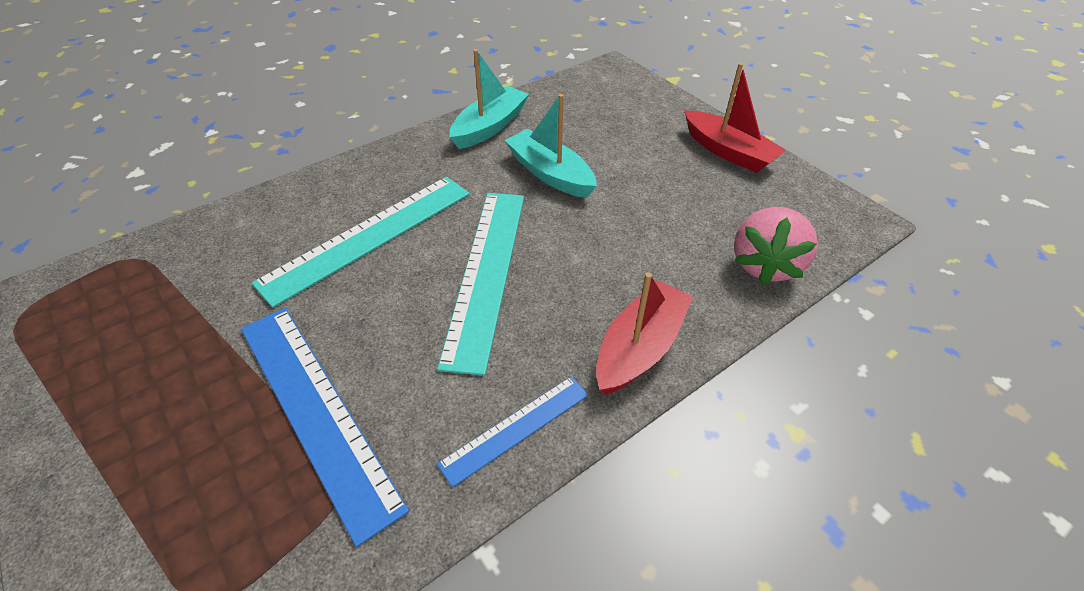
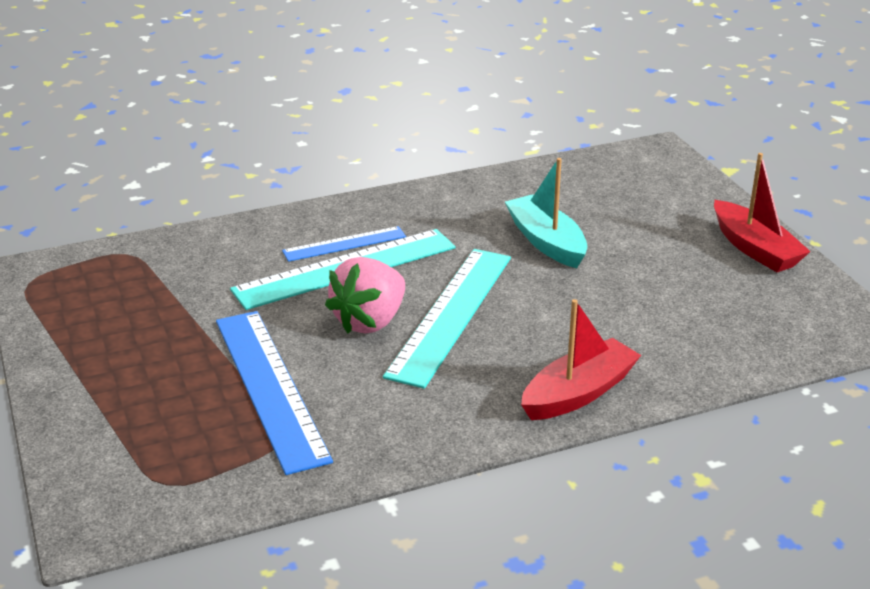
camera: 15 degrees right, 15 degrees down
blue ruler [437,376,589,487] -> blue ruler moved to [282,226,406,262]
turquoise boat [449,49,529,149] -> none
pink strawberry [734,207,818,285] -> pink strawberry moved to [325,257,405,333]

